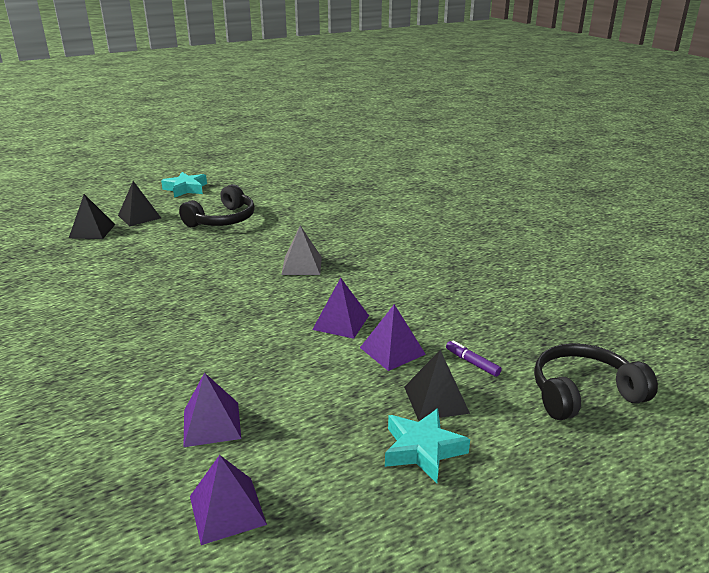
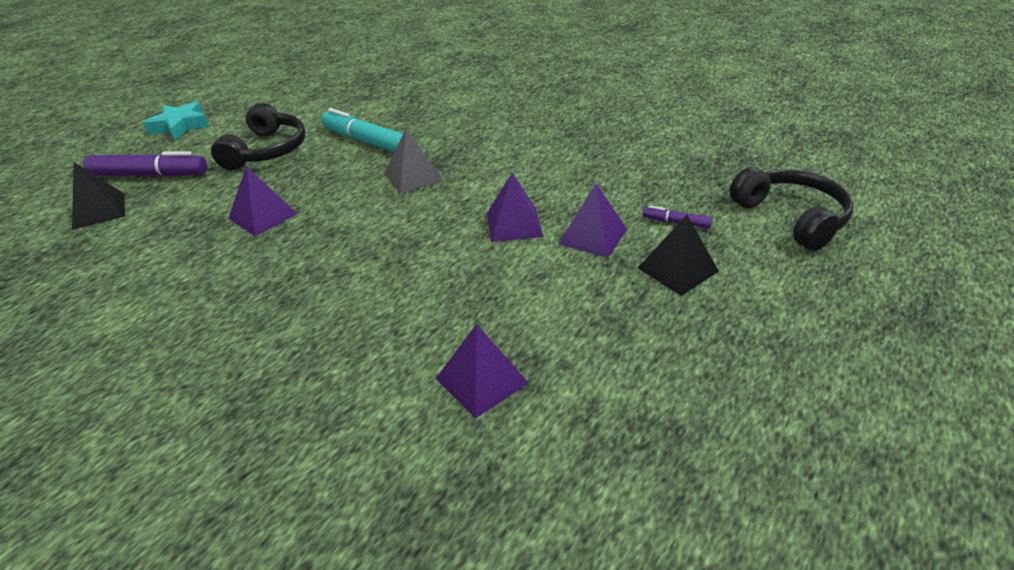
camera: 25 degrees left, 10 degrees up
black pyramid [118,181,161,227] -> purple marker [83,151,207,177]
purple pyramid [190,455,267,545] -> purple pyramid moved to [228,166,297,236]
turquoise star [385,408,470,483] -> none
black headphones [534,343,658,420] -> black headphones turned 105 degrees clockwise [729,167,854,251]
none -> turquoise marker [321,108,403,152]

